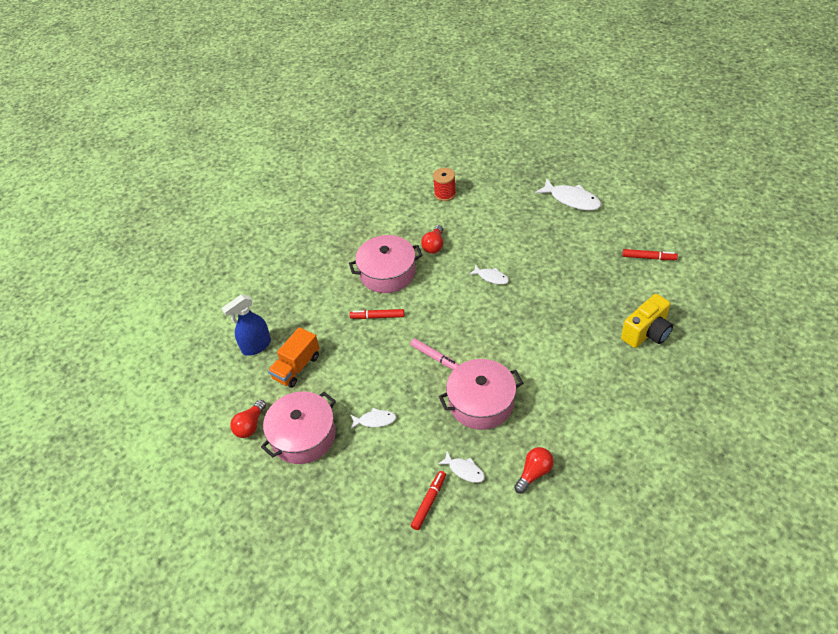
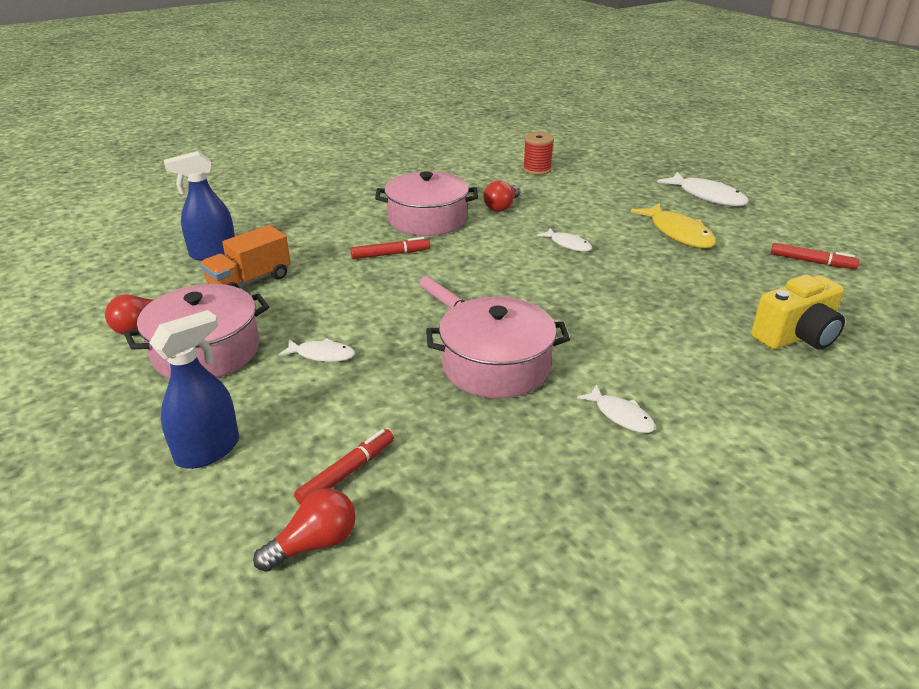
camera: 10 degrees right, 15 degrees down
red marker [350,309,404,319] -> red marker turned 150 degrees clockwise [350,237,430,259]
white fish [438,451,485,483] -> white fish moved to [577,384,656,433]
red light bulb [514,447,554,494] -> red light bulb moved to [253,489,356,572]
none -> blue spray bottle [149,310,239,469]
none -> yellow fish [631,203,716,248]

